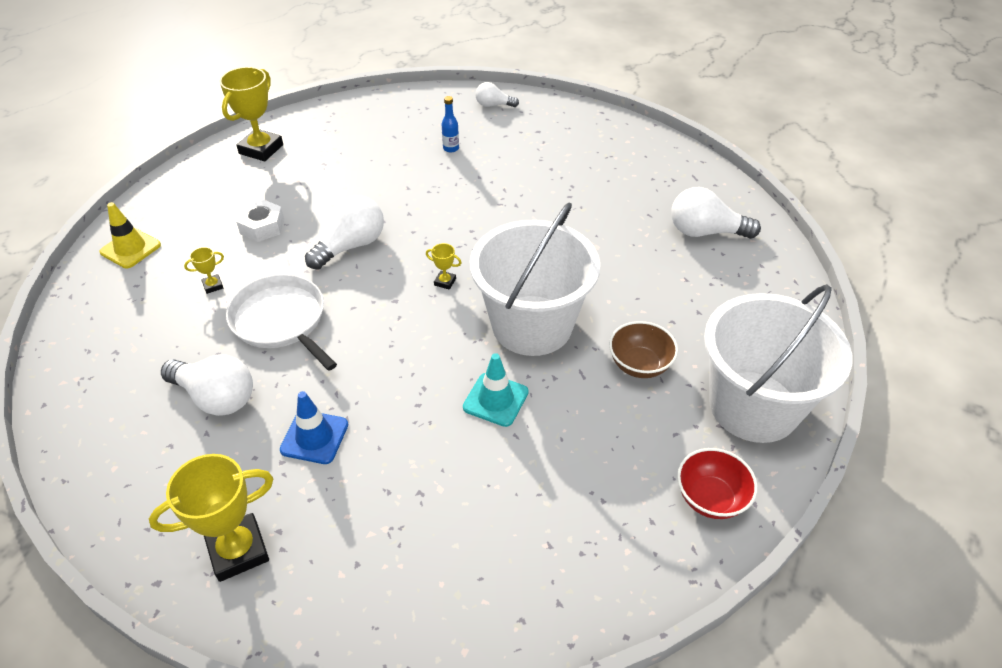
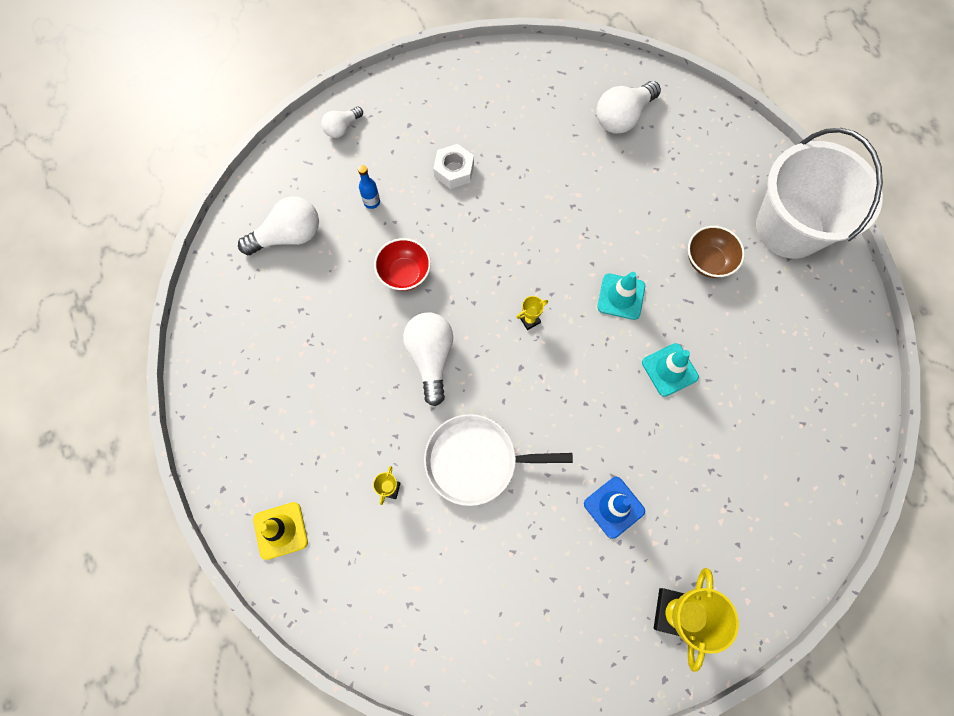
camera: 50 degrees left, 25 degrees up
white light bulb [161,355,253,416] -> white light bulb moved to [238,196,319,255]
yellow trophy [219,67,283,161] -> none
white nut [236,199,284,242] -> white nut moved to [433,144,474,189]
white bucket [470,203,600,356] -> turquoise traffic cone [597,272,645,320]
red bowl [677,448,758,519] -> red bowl moved to [374,238,431,291]

